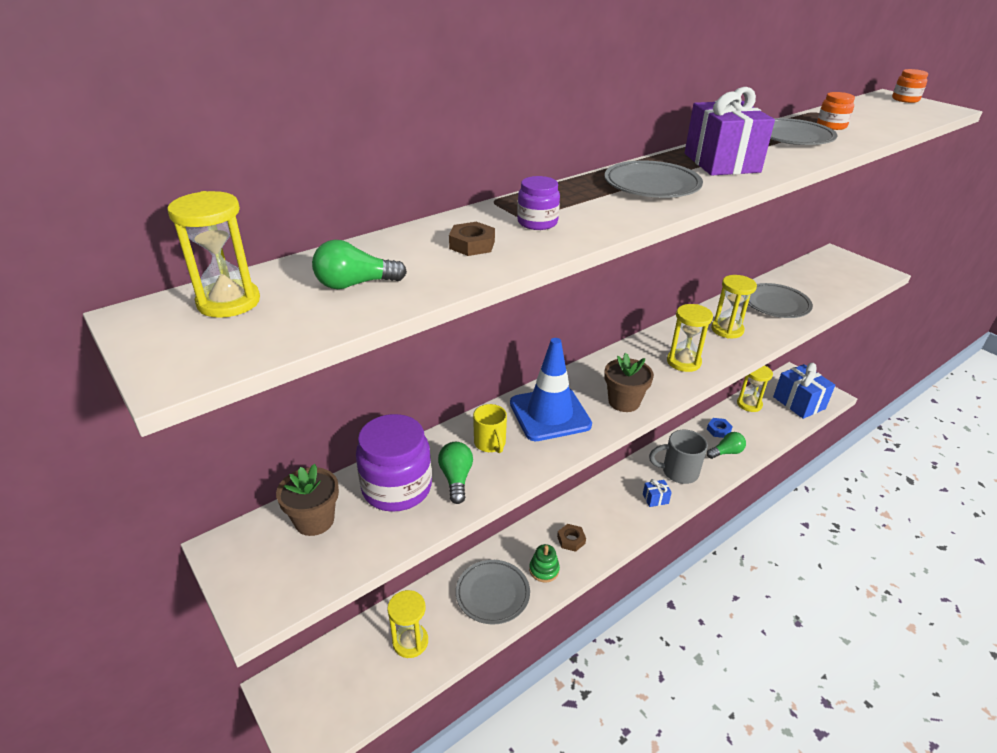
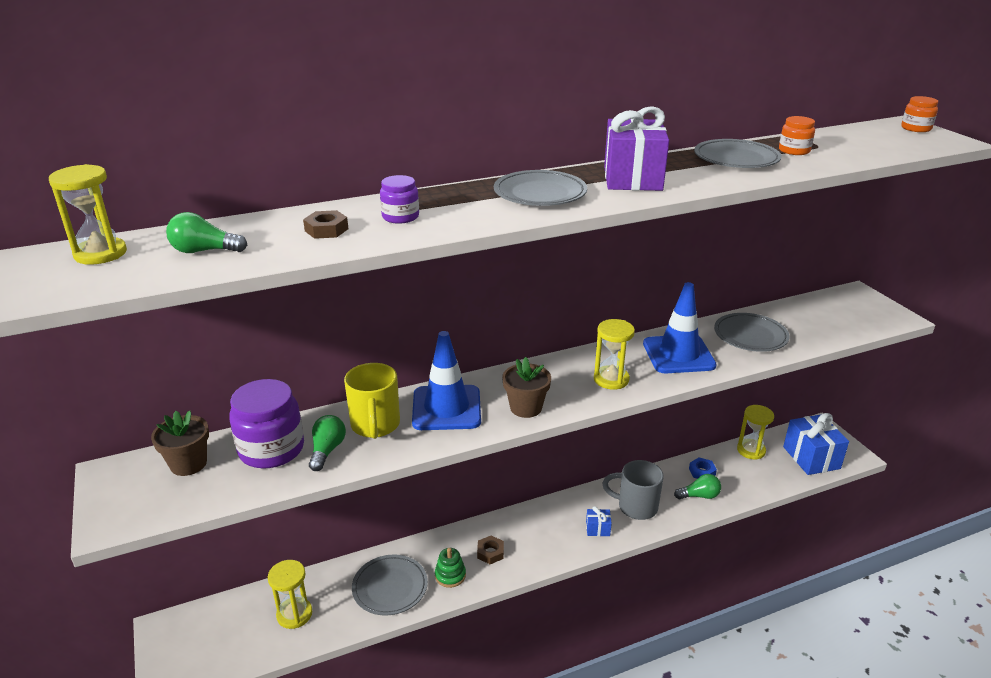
camera: 15 degrees right, 5 degrees down
yellow mug [473,404,507,453] -> yellow mug [344,363,400,439], size x1.61
yellow hourglass [711,275,757,338] -> blue traffic cone [643,282,717,373]

